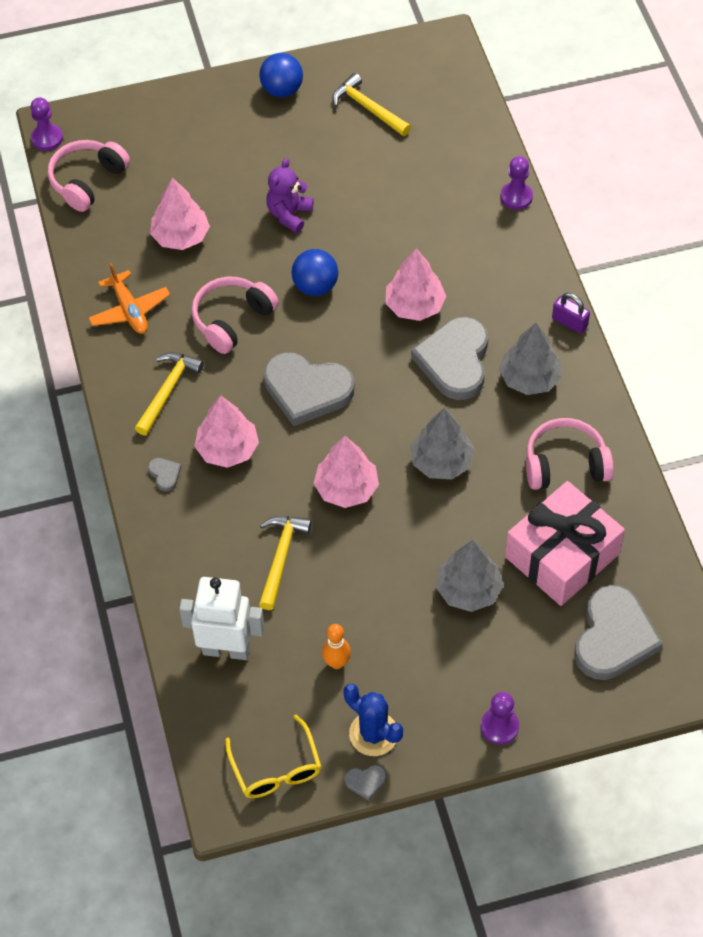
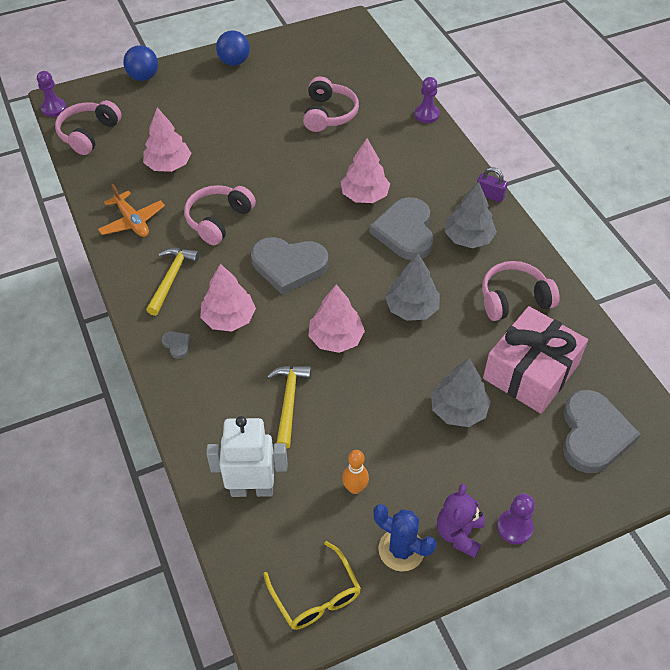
camera: 10 degrees left, 5 degrees down
purple teddy bear [266,158,314,233] -> purple teddy bear moved to [437,484,485,558]
blue ball [291,249,338,296] -> blue ball moved to [123,45,158,81]
yellow hammer [332,73,411,136] -> none
grey heart [344,765,386,800] -> none
none -> pink headphones [303,76,359,132]

